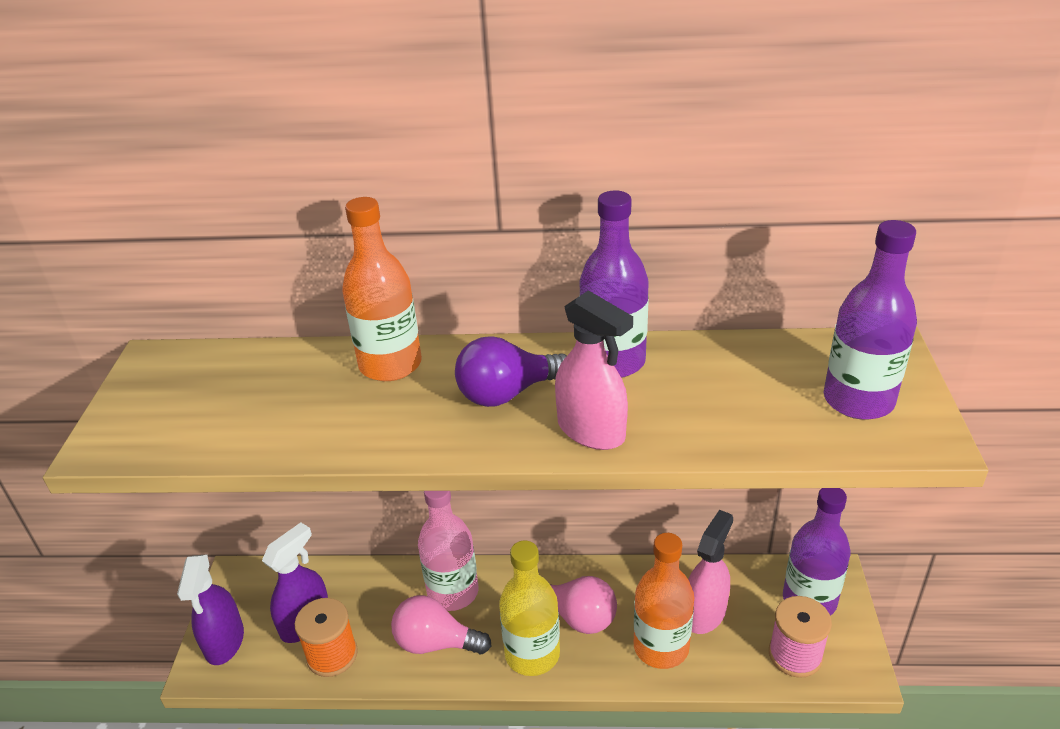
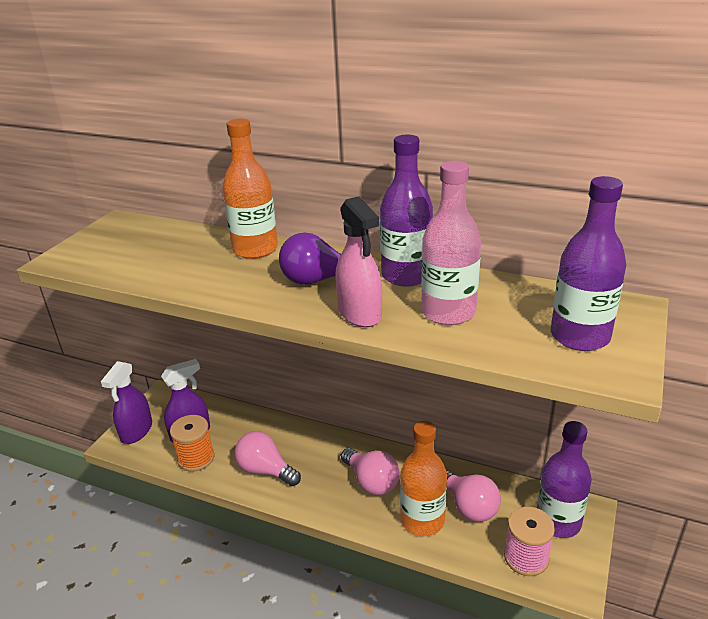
camera: 20 degrees right, 5 degrees down
pink bottle [418,491,478,611] -> pink bottle moved to [421,161,481,325]
yellow bottle [499,540,560,676] -> none
pink spray bottle [688,510,733,634] -> pink light bulb [446,469,501,522]

